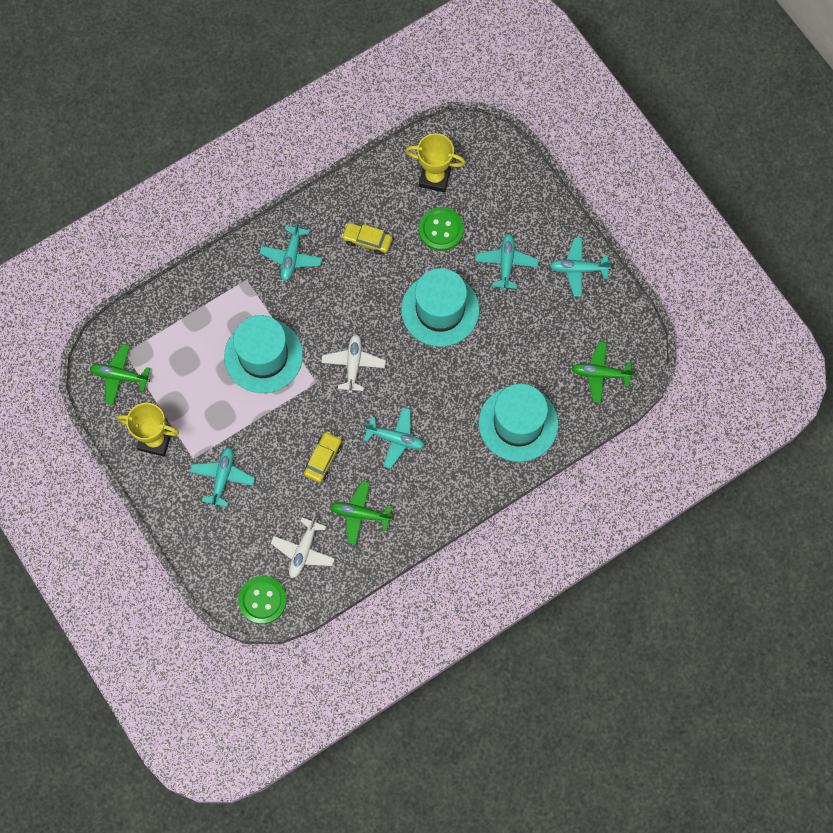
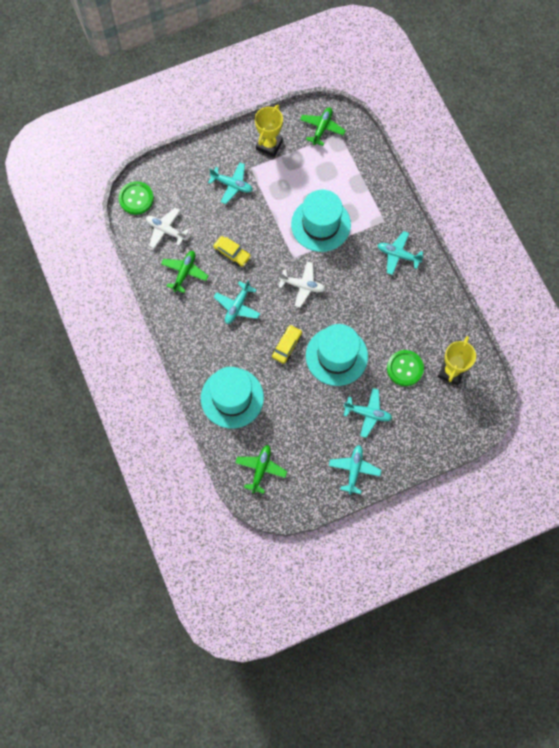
camera: 100 degrees right, 0 degrees up
yellow car [341,223,392,255] -> yellow car moved to [272,325,302,364]

